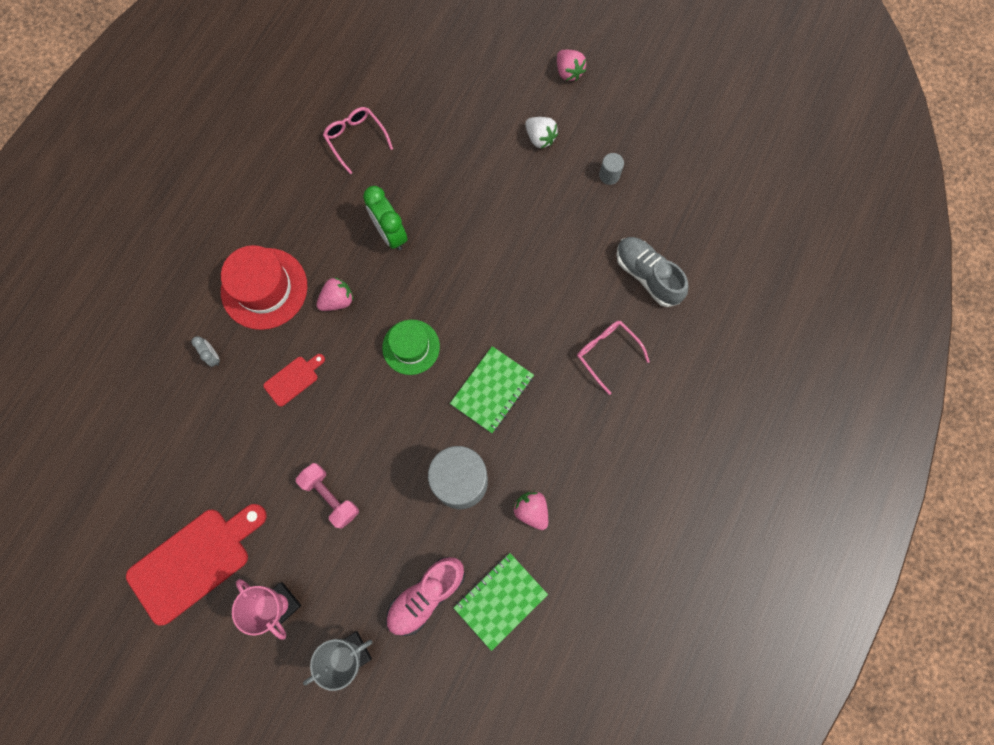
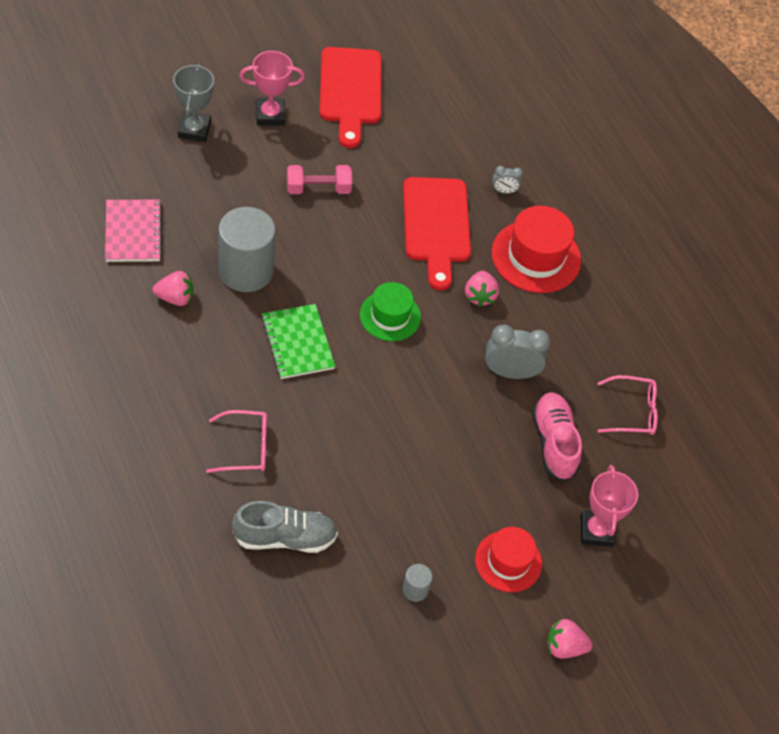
camera: 120 degrees right, 20 degrees down
red cutting board [263,354,325,407] -> red cutting board [403,177,471,291], size x2.09
green clock [363,186,408,250] -> grey clock [485,325,551,379]
pink shoe [386,557,465,636] -> pink shoe moved to [532,392,582,481]
green notebook [454,553,548,651] -> pink notebook [105,200,162,262]
white strawberry [525,117,558,148] -> red hat [475,527,542,592]
none -> pink trophy [581,465,638,547]

